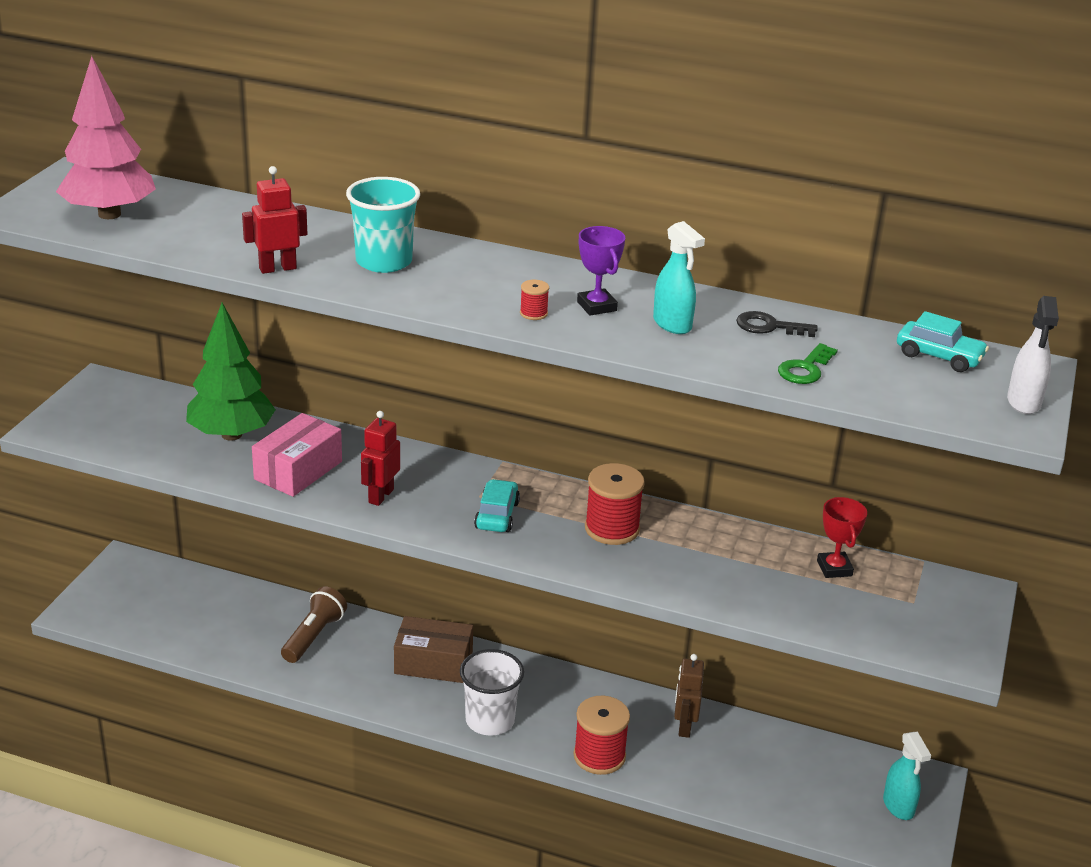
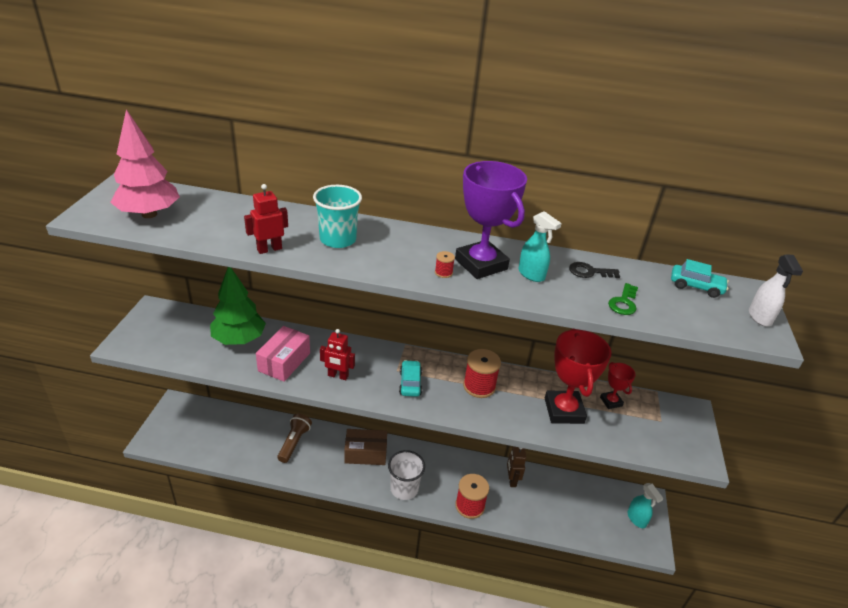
camera: 10 degrees left, 5 degrees up
red robot [361,411,400,506] -> red robot turned 90 degrees counterclockwise [320,329,355,380]
purple trophy [577,226,625,316] -> purple trophy [455,161,527,279], size x1.98
none -> red trophy [545,329,612,424]

